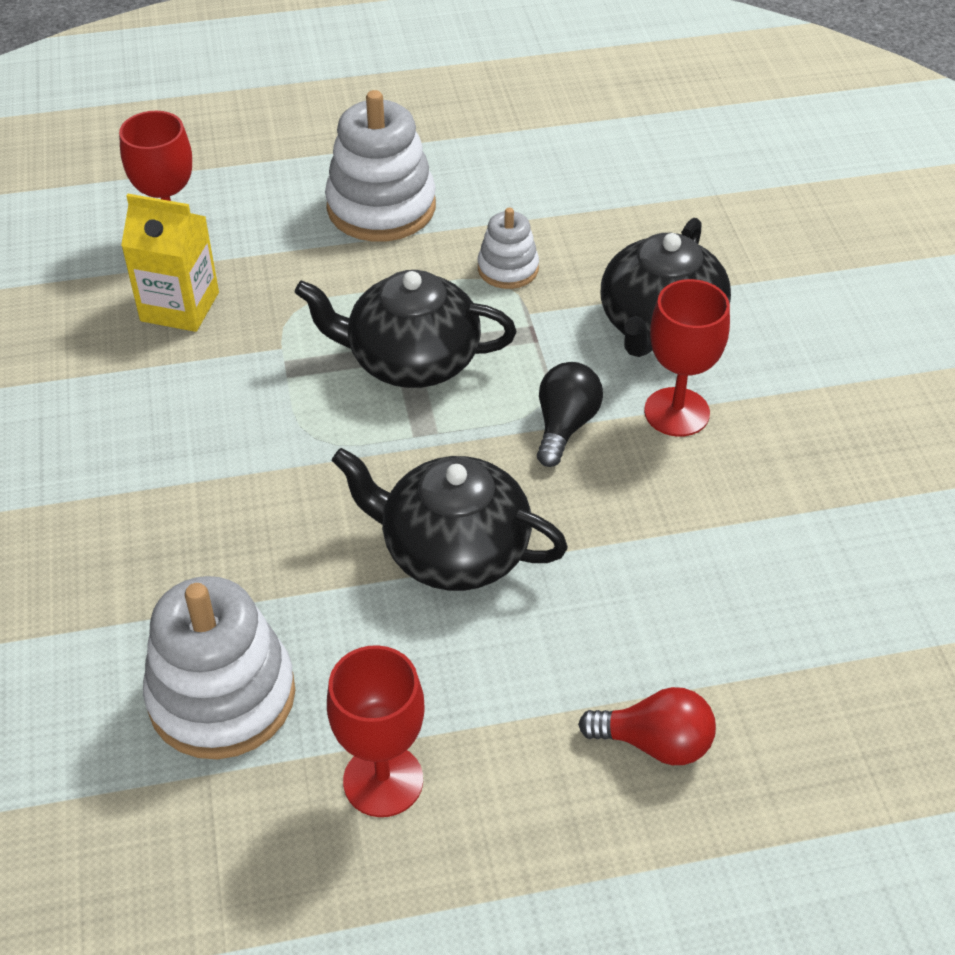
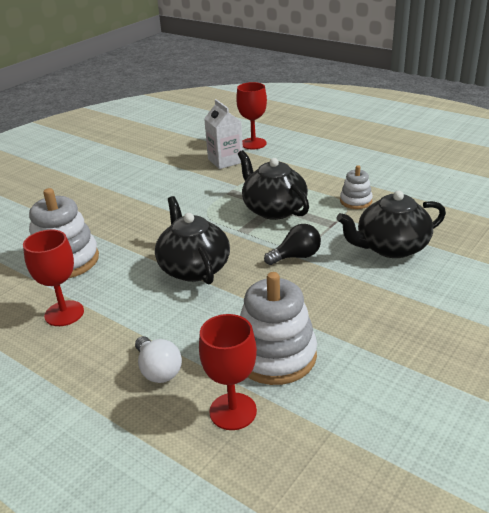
camera: 50 degrees right, 15 degrees down
yellow carton [121,194,219,332] -> white carton [204,99,243,169]
white stacking toy [325,90,436,242] -> white stacking toy moved to [240,272,317,385]
red light bulb [578,687,716,765] -> white light bulb [135,336,182,383]
red goblet [644,279,730,437] -> red goblet moved to [199,314,257,430]

